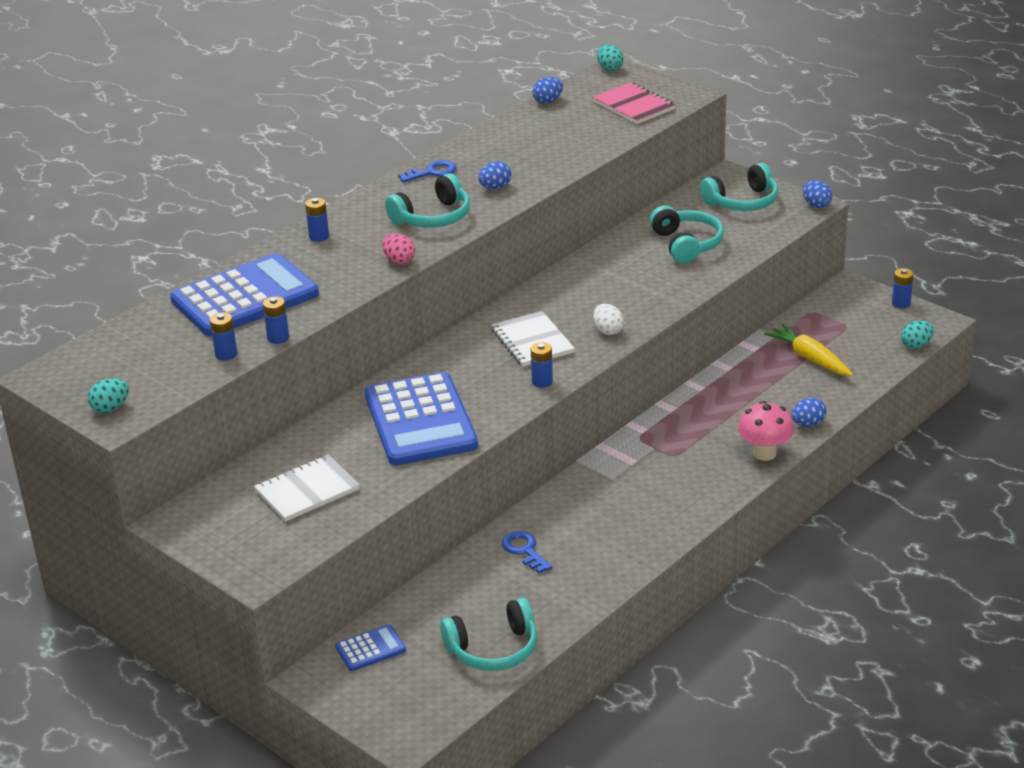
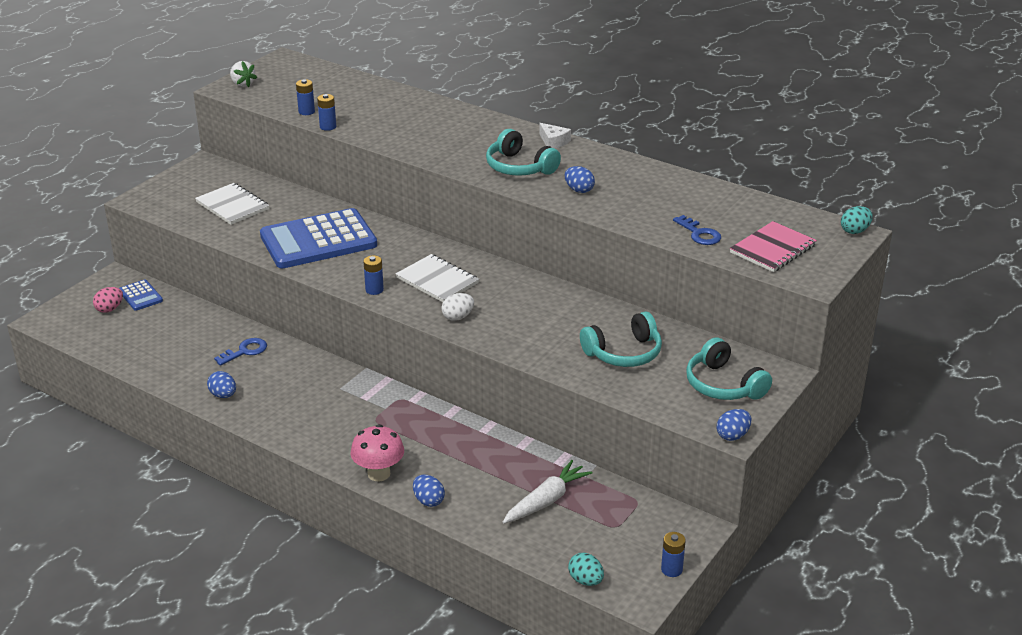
camera: 80 degrees right, 0 degrees up
turquoise egg [88,378,129,413] -> white strawberry [230,61,257,87]
blue calculator [170,253,319,336] -> none
blue battery [305,198,329,242] -> none
pink egg [382,233,415,264] -> pink egg moved to [93,287,123,313]
blue key [398,160,456,183] -> blue key moved to [673,215,721,245]
turquoise headphones [440,598,537,671] -> none
white notebook [491,311,575,367] -> white notebook turned 75 degrees clockwise [396,254,479,302]
blue egg [532,77,563,104] -> blue egg moved to [207,371,236,398]
yellow carrot [764,324,853,376] -> white carrot [503,460,592,523]
none -> white cheese [539,123,571,148]

